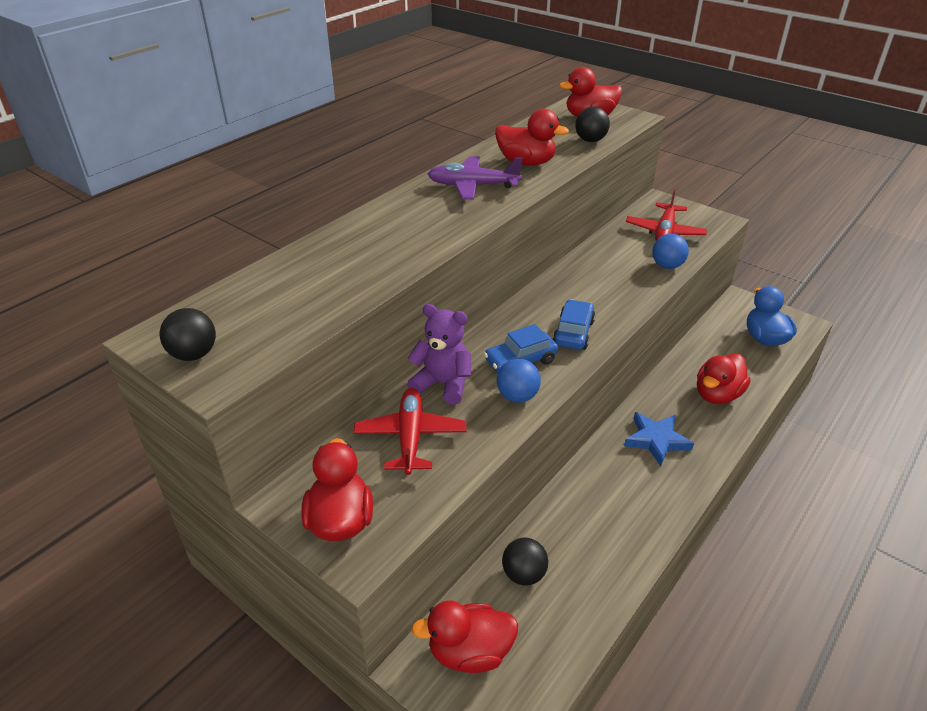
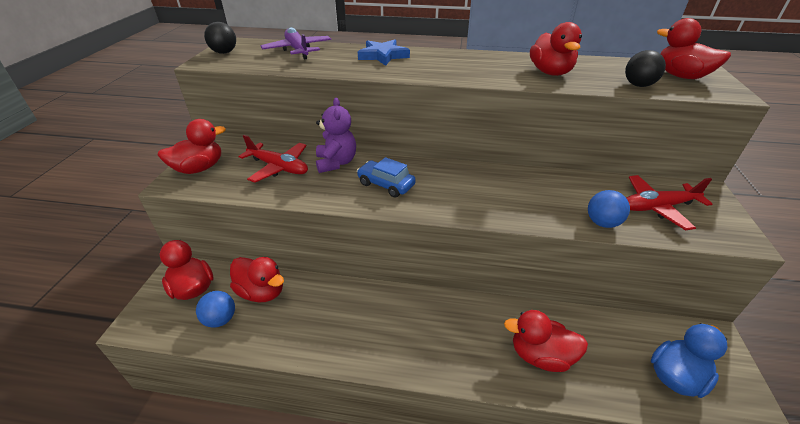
camera: 60 degrees right, 0 degrees up
red plane [353,388,467,475] -> red plane turned 60 degrees clockwise [238,135,308,183]
purple plane [428,156,523,200] -> purple plane moved to [261,27,331,60]
blue ball [497,359,541,403] -> blue ball moved to [196,291,235,328]
black ball [502,538,548,586] -> red duck [230,257,284,302]
blue car [553,299,595,350] -> none
blue star [624,412,694,466] -> blue star moved to [358,39,410,66]

